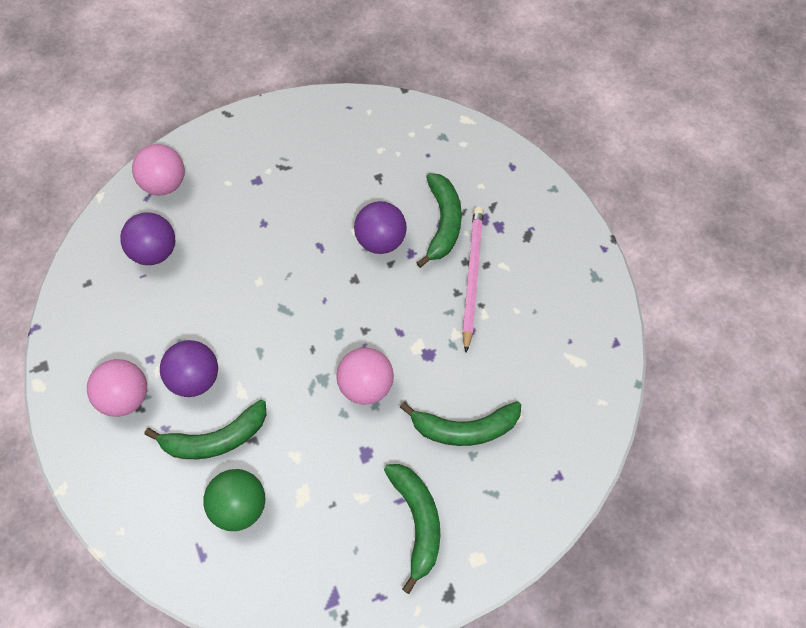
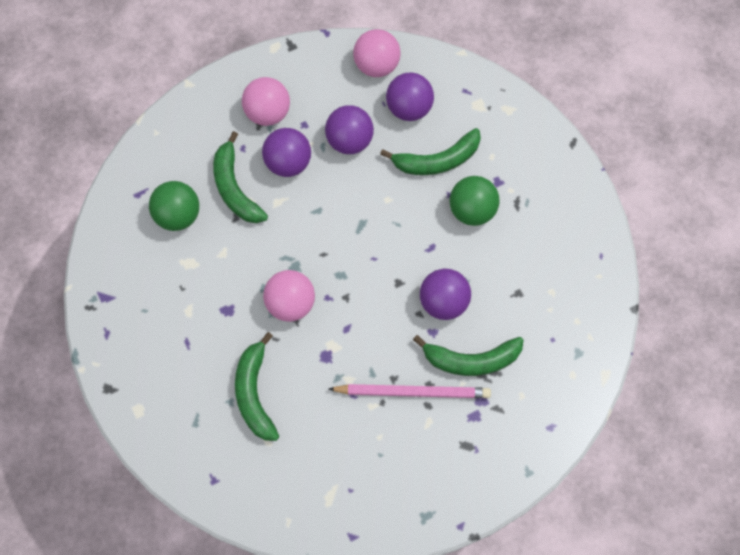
camera: 85 degrees right, 5 degrees up
pink ball [132,144,185,195] -> pink ball moved to [353,29,400,77]
green banana [384,464,440,594] -> green banana moved to [380,128,481,175]
none -> purple ball [325,105,374,154]
none -> green ball [449,176,500,226]

